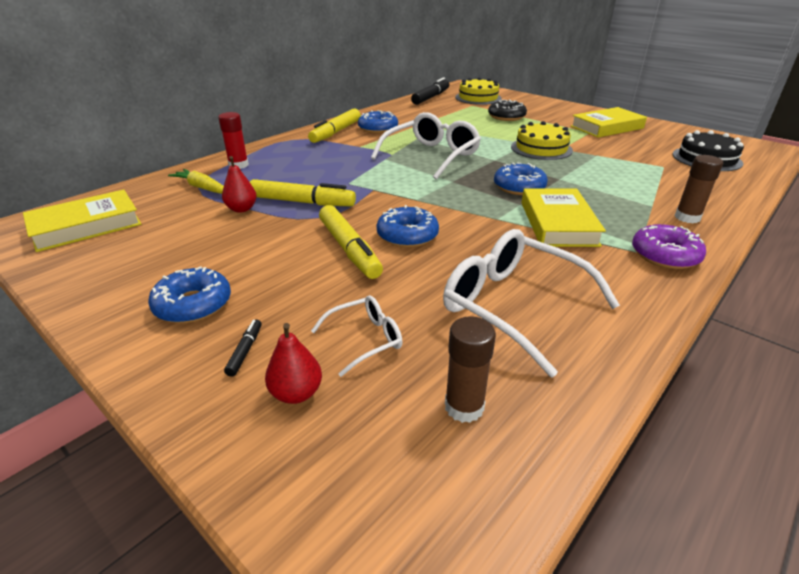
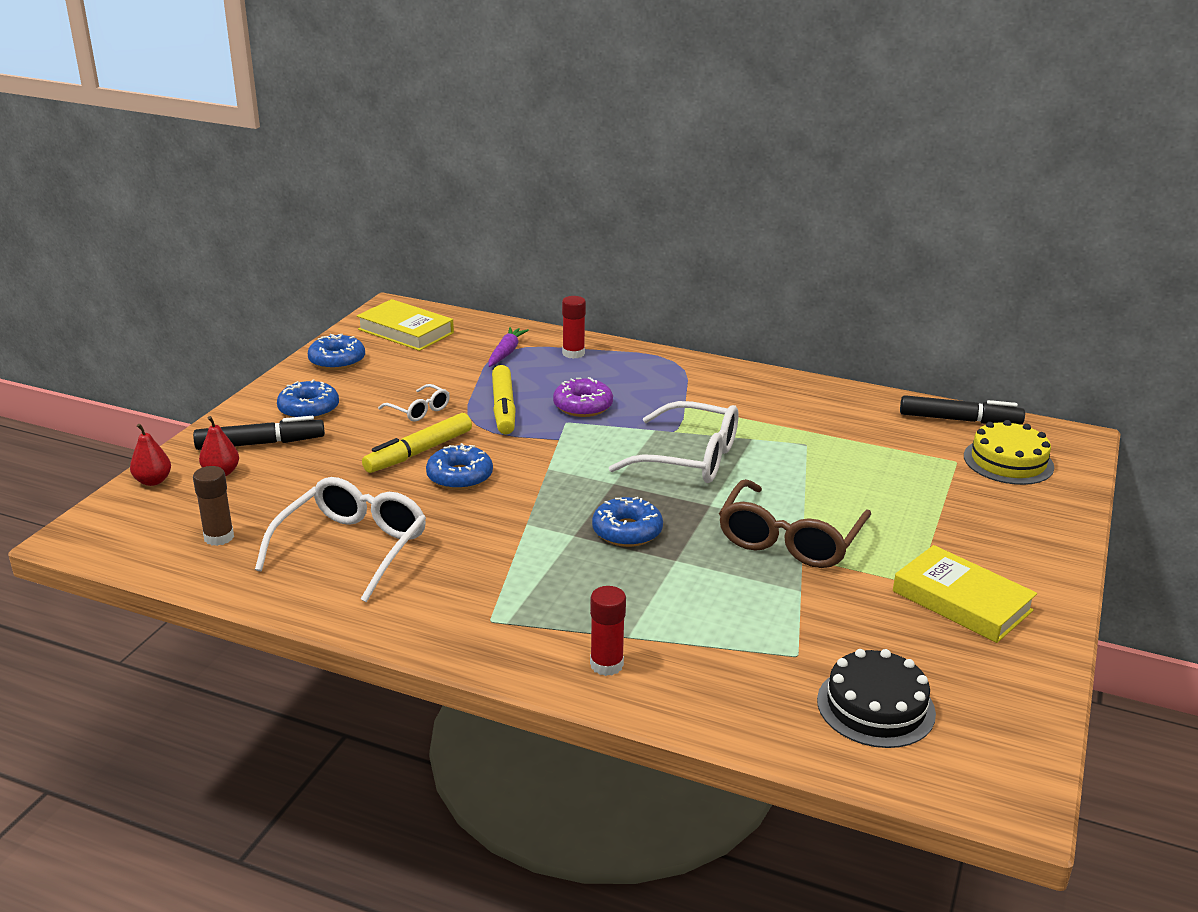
camera: 70 degrees right, 5 degrees down
yellow carrot [168,169,224,194] -> purple carrot [488,327,529,367]
red pear [222,156,257,213] -> red pear moved to [130,424,171,486]
black marker [224,319,261,376] -> black marker [193,416,325,450], size x2.28
yellow marker [308,109,360,143] -> none
white glasses [311,295,403,377] -> white glasses moved to [378,384,450,421]
blue donut [358,110,398,133] -> blue donut moved to [308,334,365,370]
black donut [488,100,527,121] -> none
yellow cake [511,121,573,160] -> brown glasses [719,479,871,568]
yellow book [521,188,606,247] -> none
purple donut [632,224,706,269] -> purple donut moved to [553,377,613,417]
brown glue stick [674,155,723,223] -> red glue stick [590,586,626,676]

